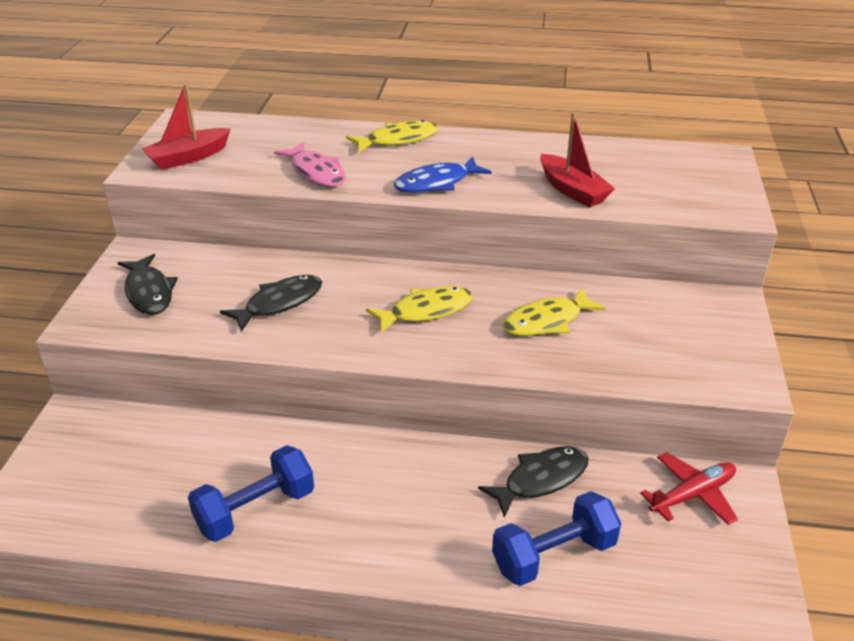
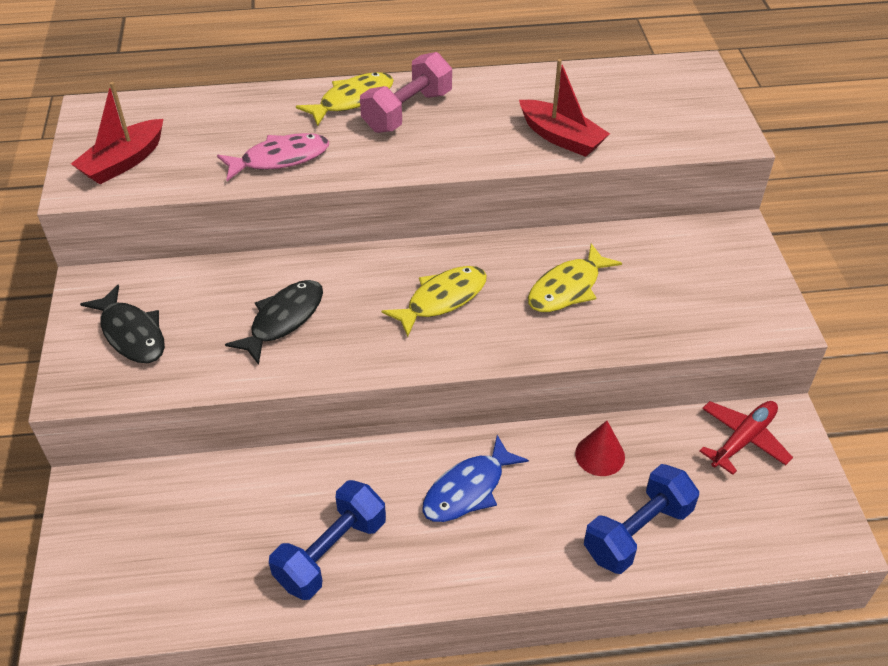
camera: 15 degrees left, 10 degrees up
pink fish [274,142,346,187] -> pink fish turned 60 degrees counterclockwise [217,133,329,181]
blue fish [394,156,492,192] -> blue fish moved to [422,435,529,522]
black fish [478,446,589,518] -> red cone [575,421,625,476]
none -> pink dumbbell [360,52,452,133]

